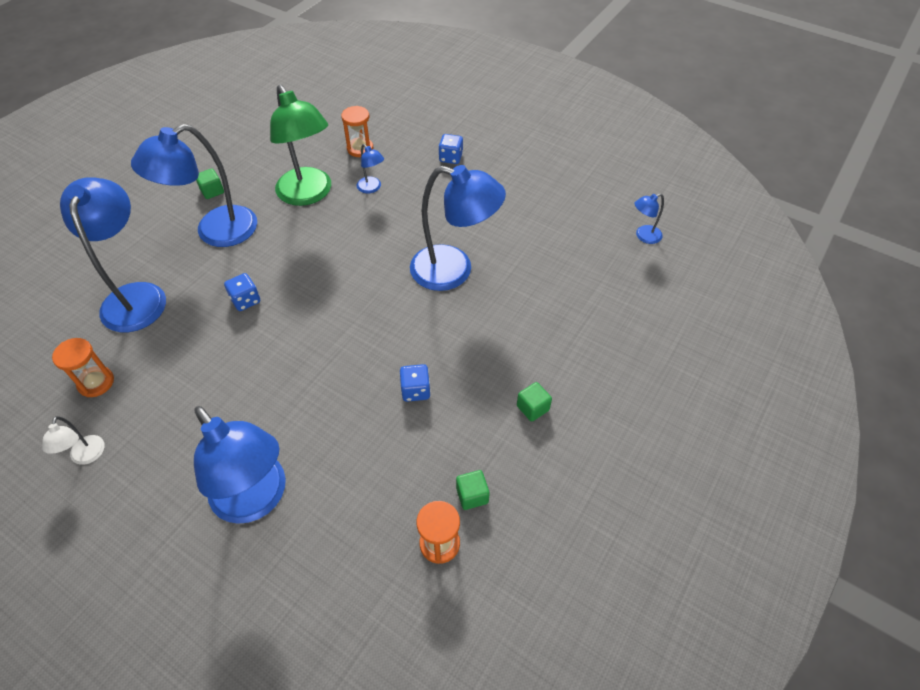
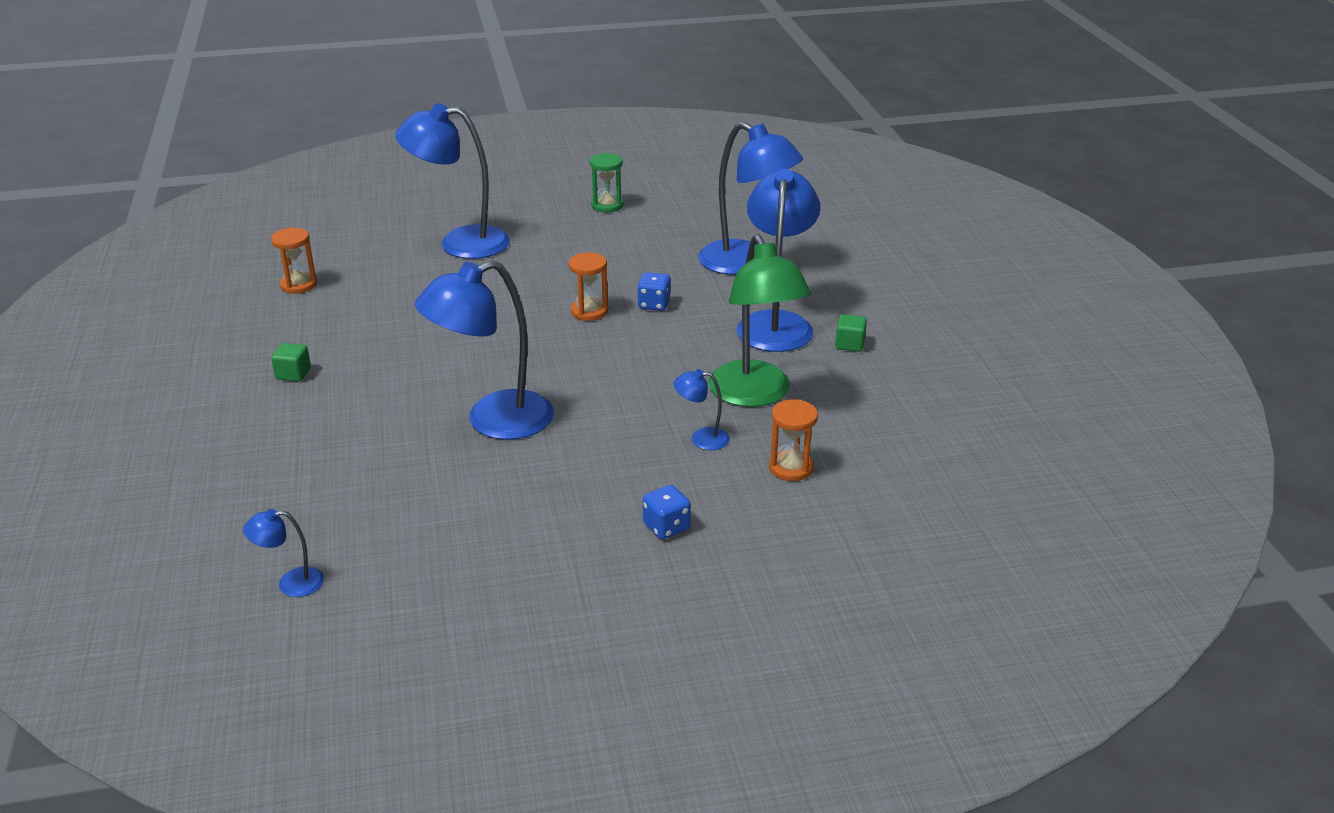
camera: 135 degrees right, 20 degrees down
white lamp [42,416,105,465] -> green hourglass [590,153,624,213]
orange hourglass [52,338,114,397] -> orange hourglass moved to [569,253,608,321]
green lamp [270,85,331,206] -> green lamp turned 120 degrees counterclockwise [708,234,811,407]
blue dice [399,364,431,402] -> none
green cube [456,470,490,510] -> none
blue lamp [634,193,664,244] -> blue lamp turned 120 degrees counterclockwise [243,509,324,597]

